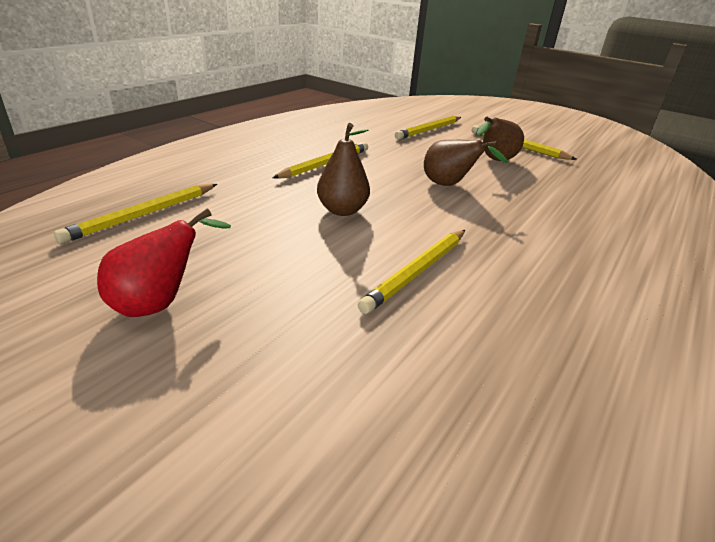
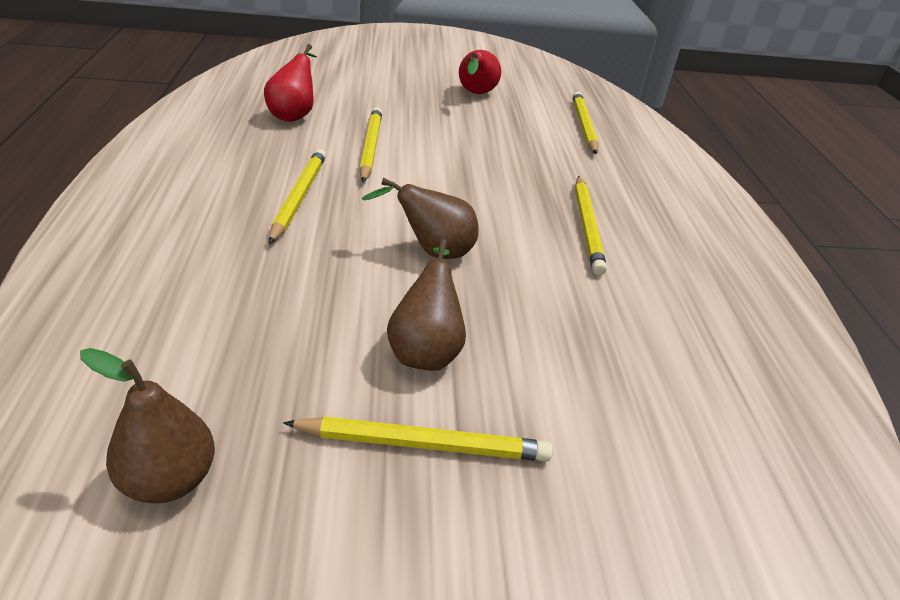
camera: 140 degrees right, 5 degrees up
brown pear [317,123,370,216] -> brown pear moved to [80,348,215,504]
yellow pencil [395,116,461,140] -> yellow pencil moved to [269,149,326,244]
none -> red pear [264,44,317,122]

